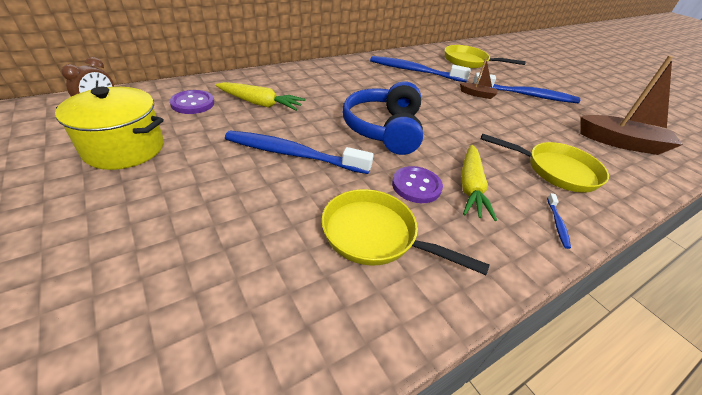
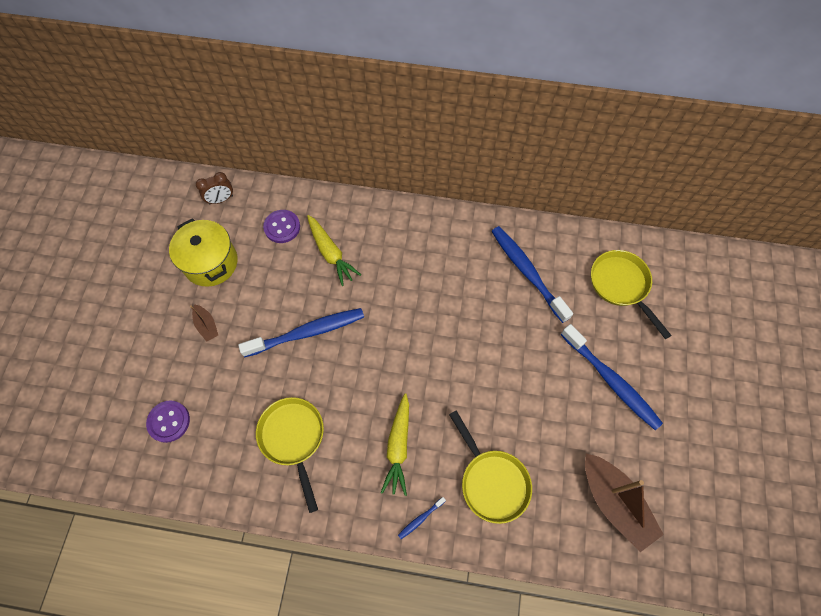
camera: 45 degrees right, 25 degrees up
blue toothbrush [225,131,374,174] -> blue toothbrush turned 105 degrees clockwise [238,308,364,357]
blue headphones [343,81,423,155] -> none
purple button [392,166,443,203] -> purple button moved to [146,400,190,443]
brown boat [460,58,497,99] -> brown boat moved to [190,304,218,342]
yellow carrot [461,145,497,221] -> yellow carrot turned 45 degrees counterclockwise [381,393,409,496]

